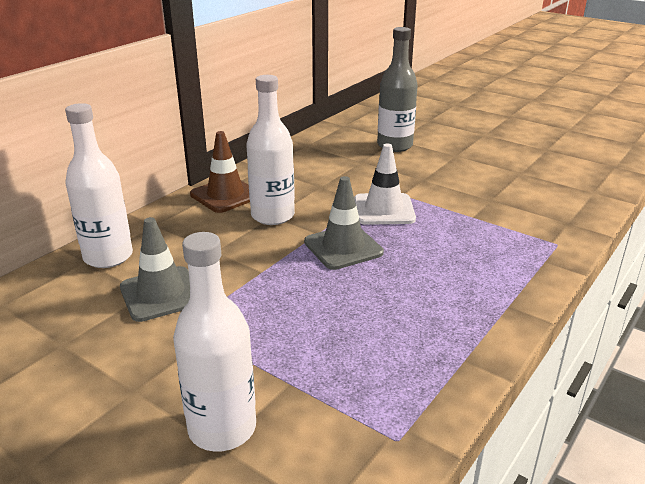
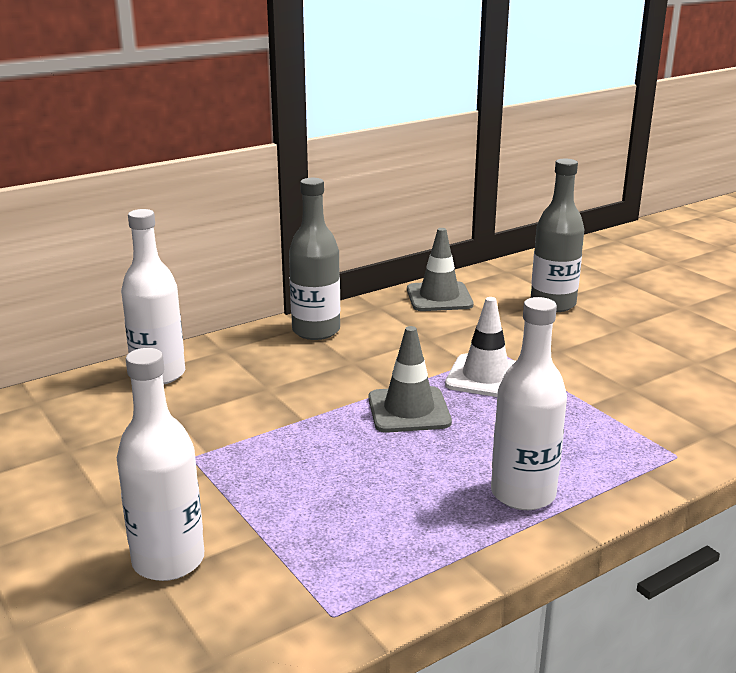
camera: 20 degrees right, 5 degrees down
grey traffic cone [120,217,190,322] -> grey traffic cone moved to [407,228,473,311]
brown traffic cone [190,131,250,213] -> grey bottle [289,178,340,340]
white bottle [246,75,295,225] -> white bottle moved to [491,297,567,510]

